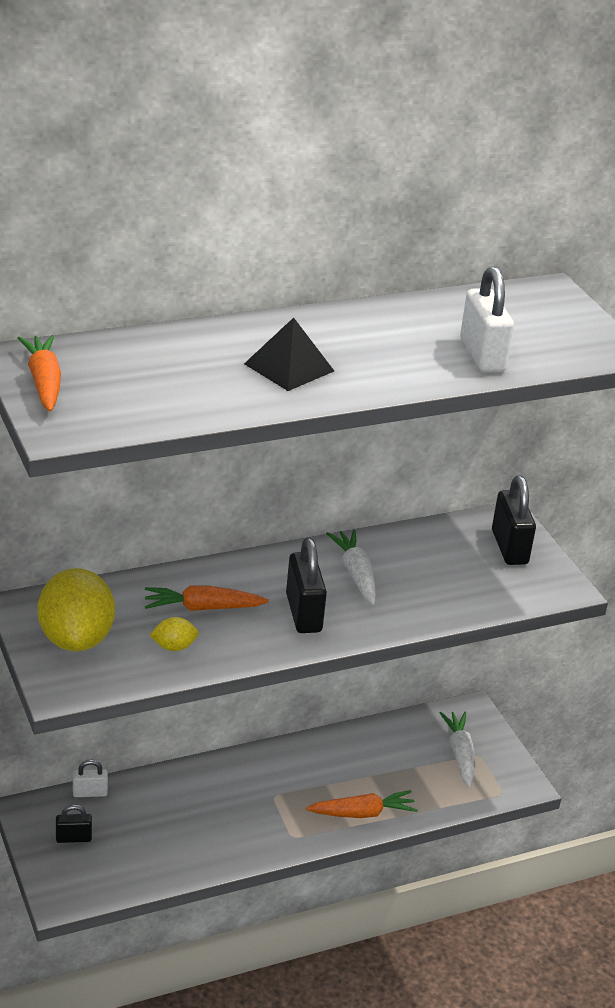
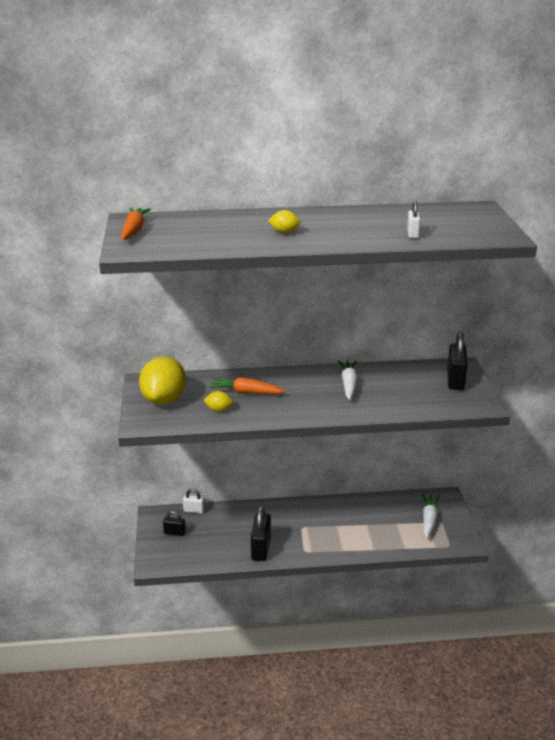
camera: 20 degrees right, 5 degrees down
black pyramid [244,318,334,391] -> yellow lemon [268,210,301,233]
black padlock [286,538,327,633] -> black padlock moved to [251,505,271,561]
orange carrot [306,790,418,818] -> none
white padlock [460,266,514,372] -> white padlock [407,200,420,238], size x0.56

